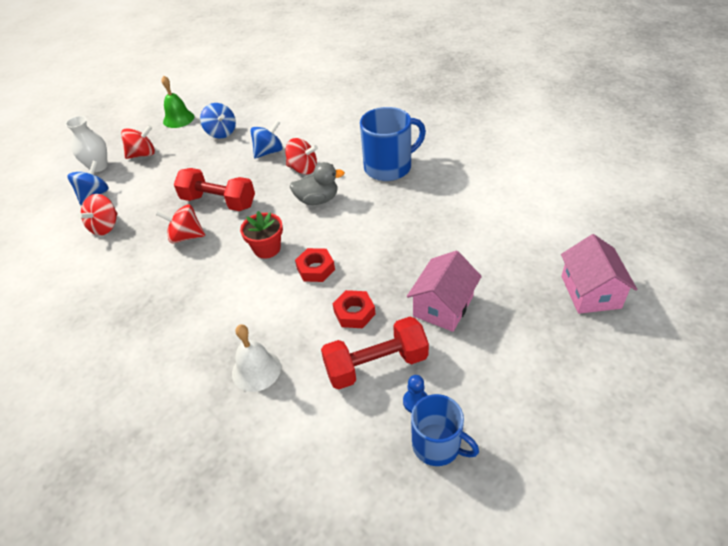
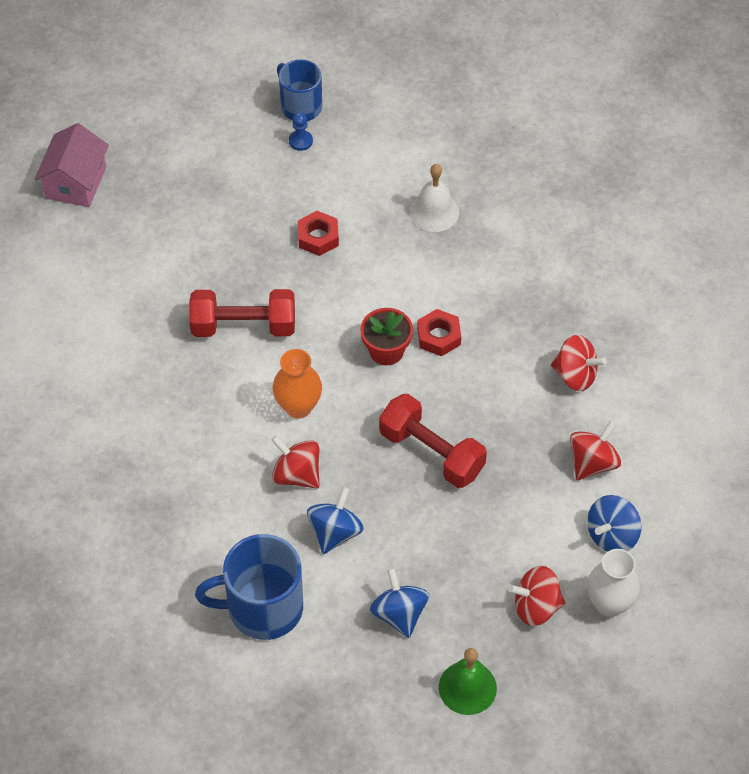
camera: 165 degrees left, 10 degrees up
red spinning top [156,205,205,243] -> red spinning top moved to [551,335,607,391]
blue spinning top [250,120,283,159] -> blue spinning top turned 135 degrees clockwise [307,487,364,554]
grey duck [289,162,345,205] -> orange vase [273,349,322,418]
red nut [295,248,335,282] -> red nut moved to [417,309,461,356]
red dumbbell [321,317,429,390] -> red dumbbell moved to [189,289,295,337]
blue mug [360,107,426,181] -> blue mug moved to [195,534,303,640]
pink house [407,251,482,332] -> none

